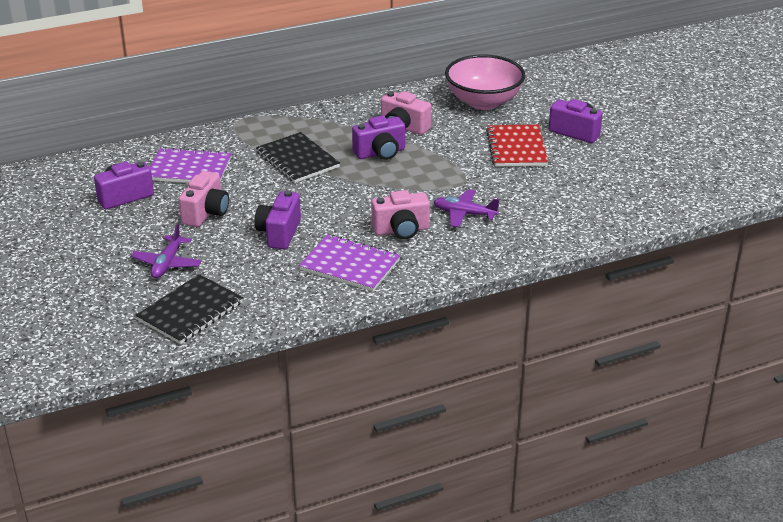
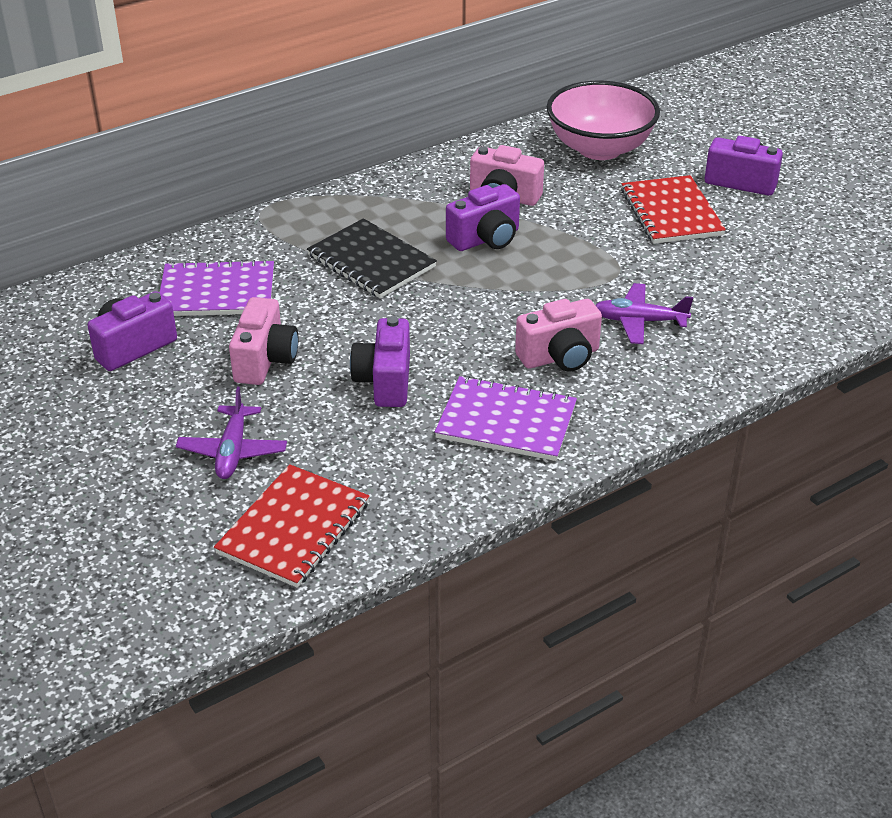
camera: 10 degrees left, 5 degrees up
black notebook [136,274,243,344] -> red notebook [214,464,370,588]

